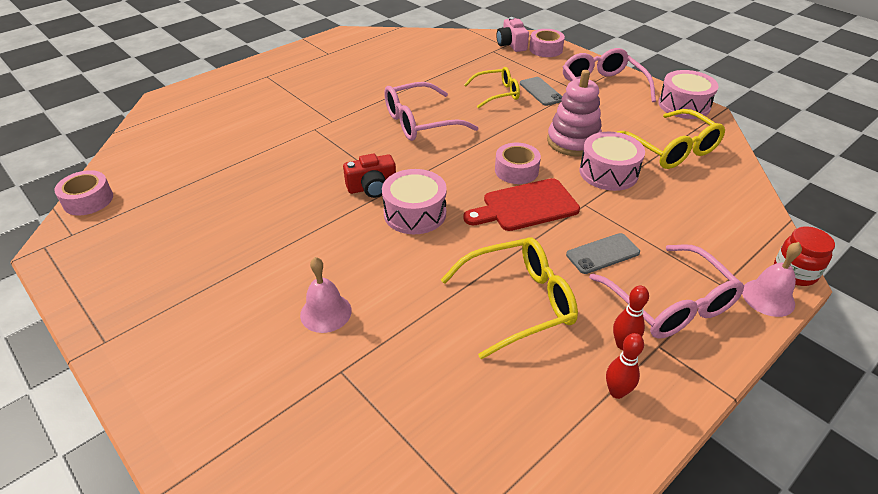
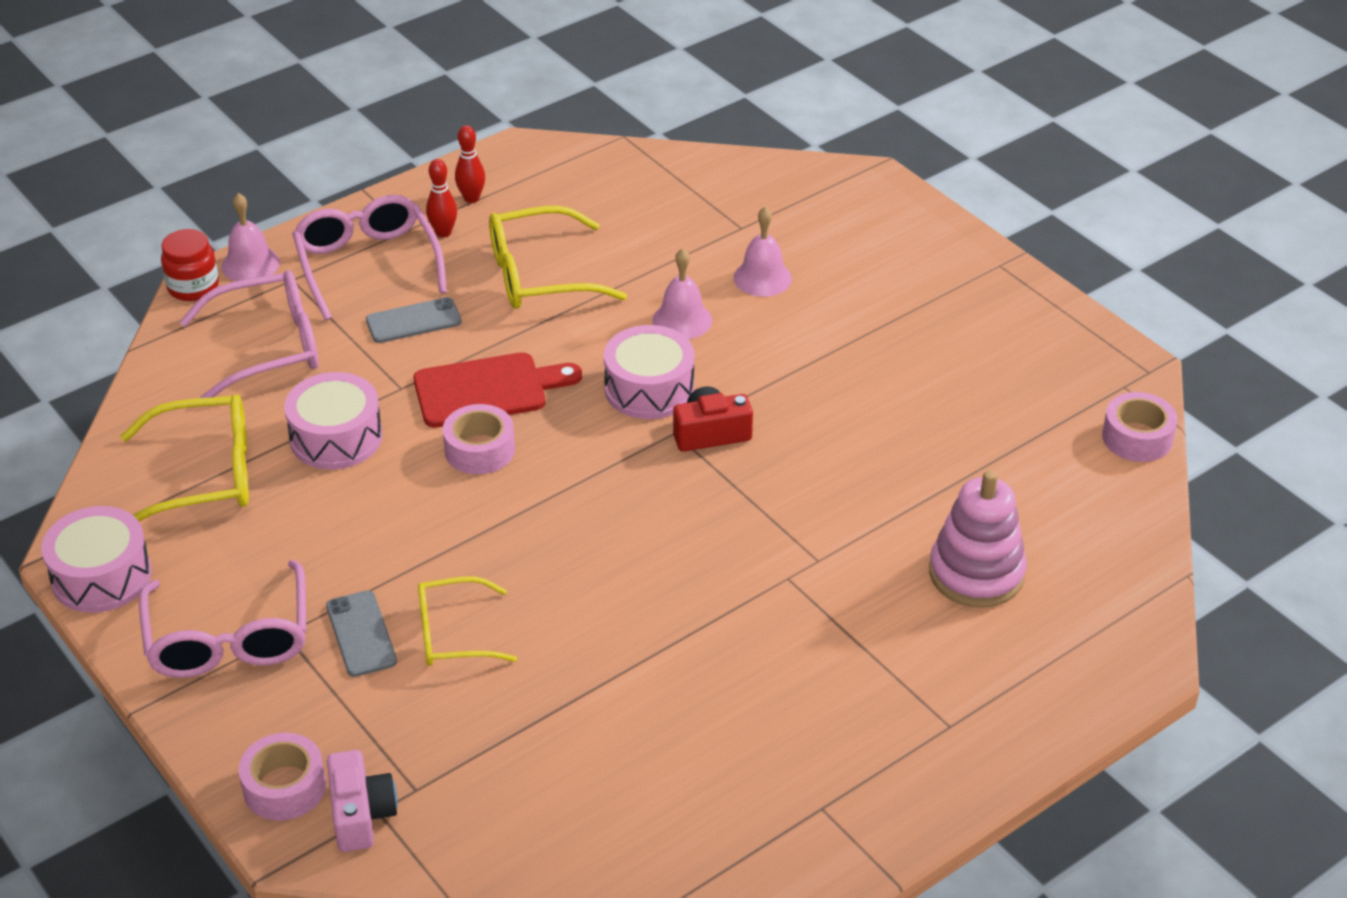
camera: 175 degrees left, 0 degrees up
pink glasses [384,82,479,141] -> pink glasses moved to [180,270,319,398]
pink stacking toy [547,70,602,156] -> pink stacking toy moved to [929,470,1027,608]
yellow glasses [617,109,725,169] -> yellow glasses turned 105 degrees clockwise [121,394,249,522]
none -> pink bell [653,248,712,339]

